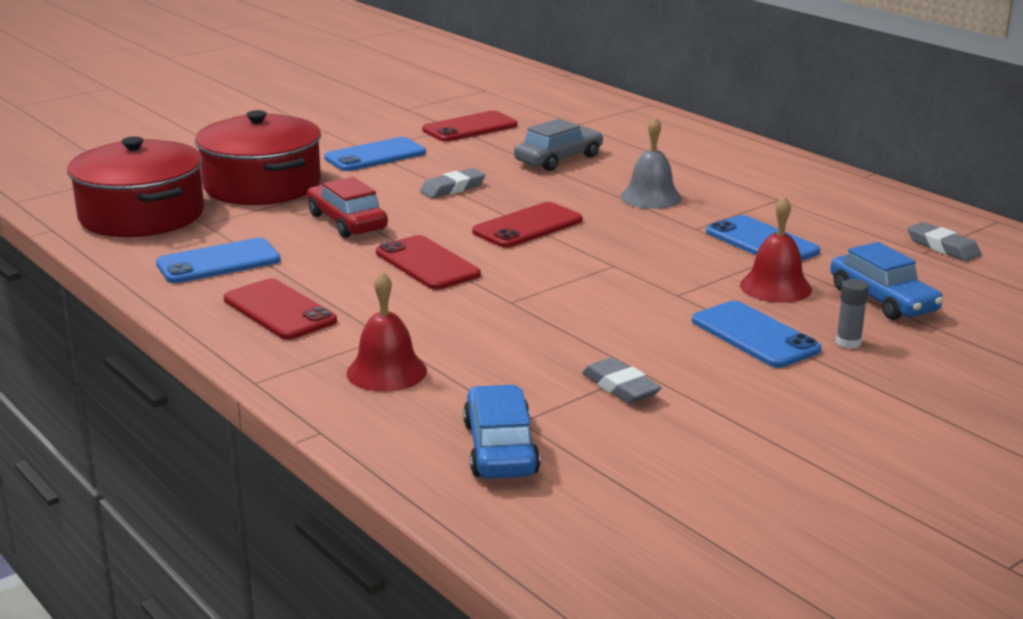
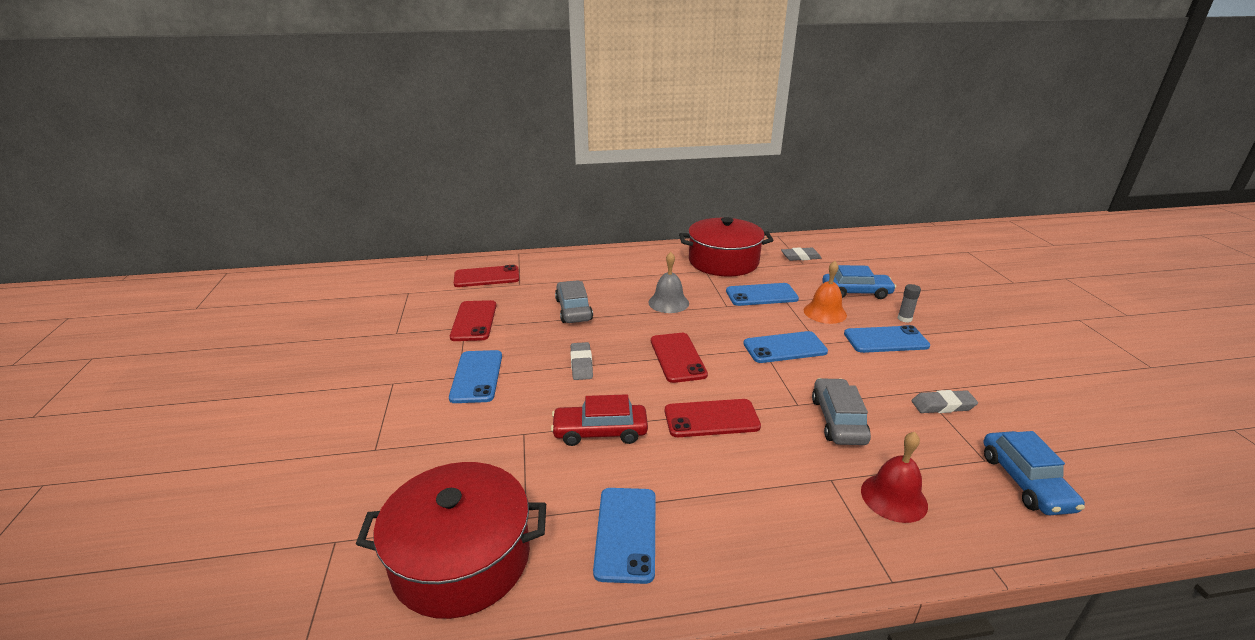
camera: 60 degrees left, 5 degrees up
red pot [195,110,321,205] -> red pot moved to [679,217,773,276]
red phone [224,278,337,340] -> red phone moved to [454,265,519,287]
blue car [463,385,540,479] -> blue car turned 120 degrees counterclockwise [983,431,1085,515]
red bell [740,196,812,303] -> orange bell [804,261,847,324]
none -> blue phone [743,331,828,363]
none -> grey car [812,378,871,445]

